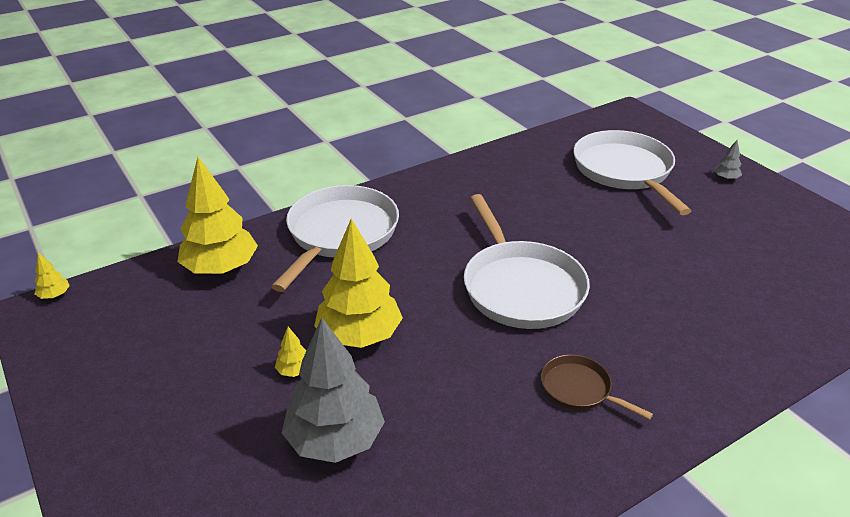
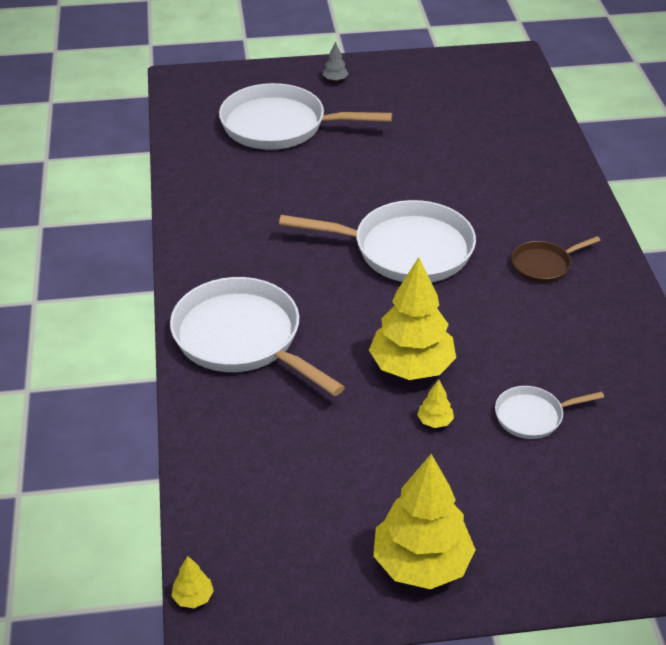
camera: 65 degrees left, 5 degrees up
yellow tree [177,157,258,274] -> yellow tree moved to [373,454,476,589]
grey tree [282,318,385,463] -> white pan [495,386,604,439]

